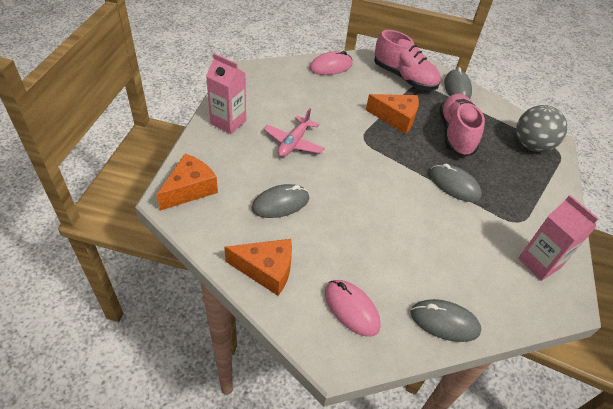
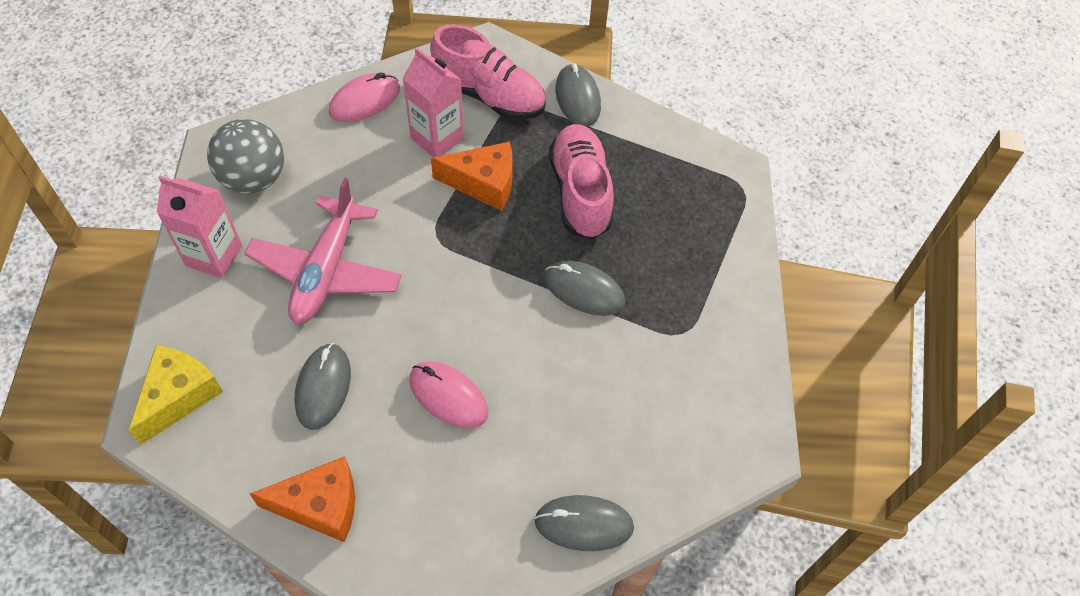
camera: 10 degrees left, 10 degrees up
orange cheese [157,154,218,211] -> yellow cheese [128,345,223,445]
grey mouse [251,184,309,218] -> grey mouse turned 45 degrees counterclockwise [294,343,351,430]
pink plane [264,108,325,157] -> pink plane [244,178,402,324], size x1.52
pink mouse [325,280,381,337] -> pink mouse moved to [409,362,488,428]
grey ball [516,105,567,152] -> grey ball moved to [207,119,284,193]
pink carton [518,195,599,281] -> pink carton moved to [402,47,464,158]

